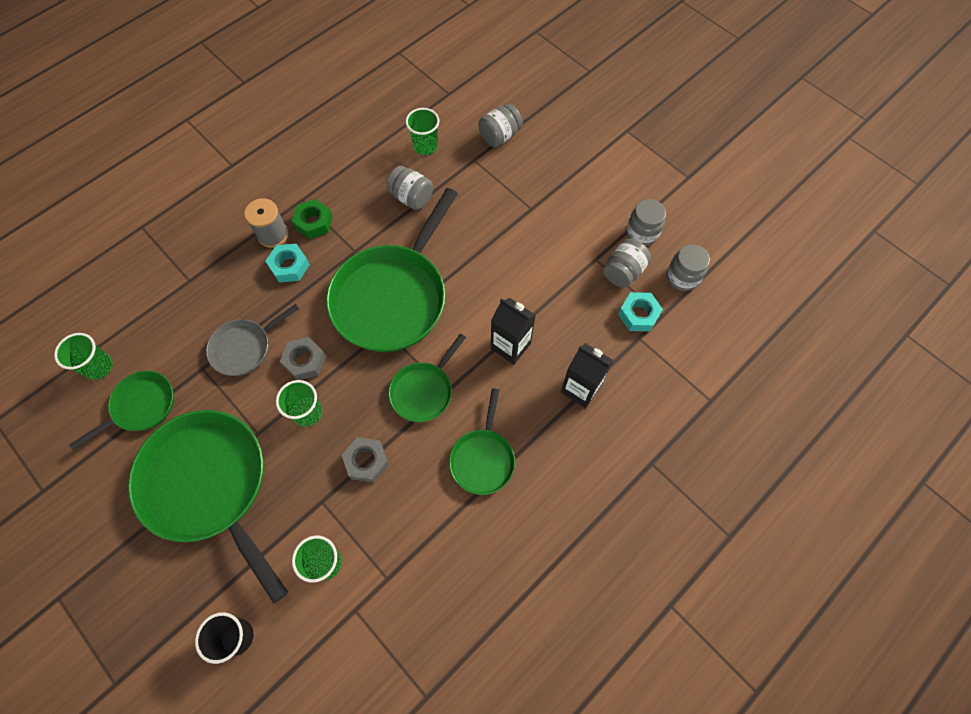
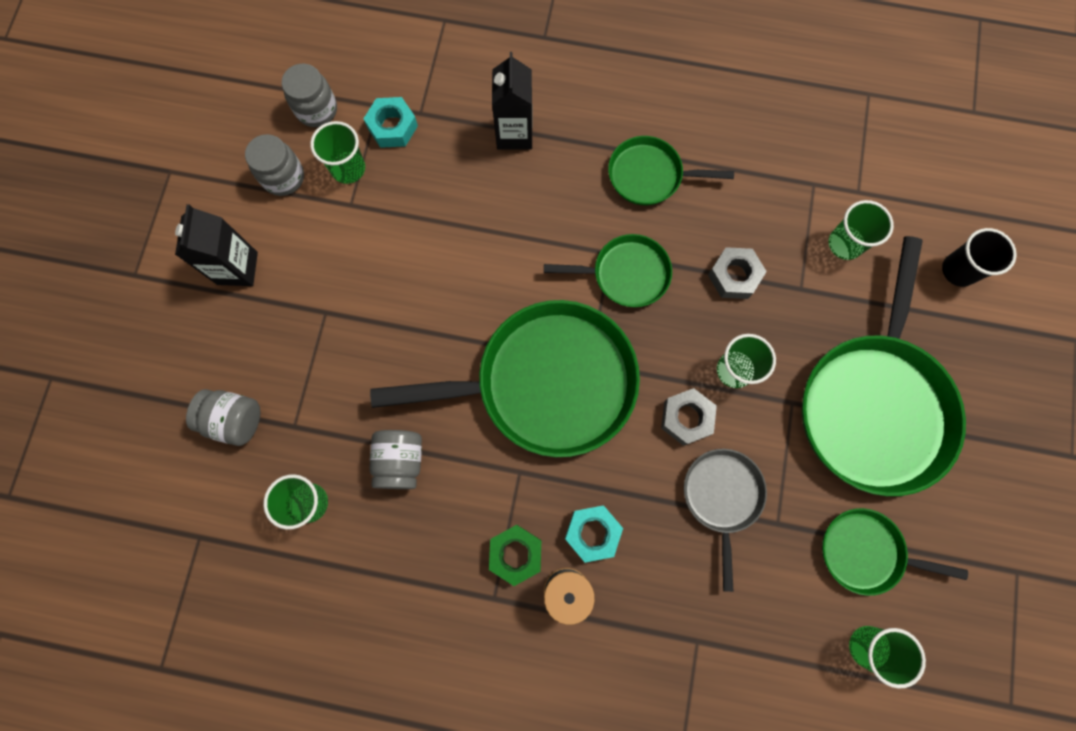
camera: 125 degrees left, 10 degrees up
grey pan [206,304,299,376] -> grey pan turned 105 degrees counterclockwise [684,449,767,592]
green pan [449,388,515,495] -> green pan turned 150 degrees counterclockwise [608,136,734,205]
black carton [491,298,536,365] -> black carton moved to [175,204,258,286]
grey jar [603,239,651,288] -> green cup [310,121,365,184]

